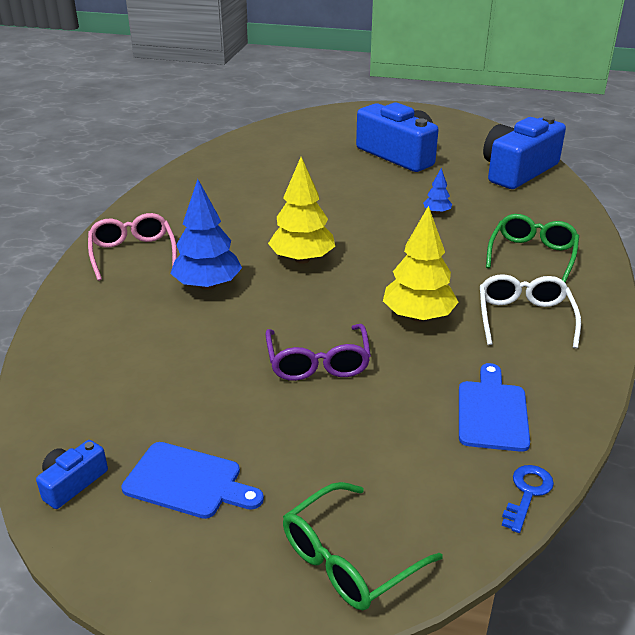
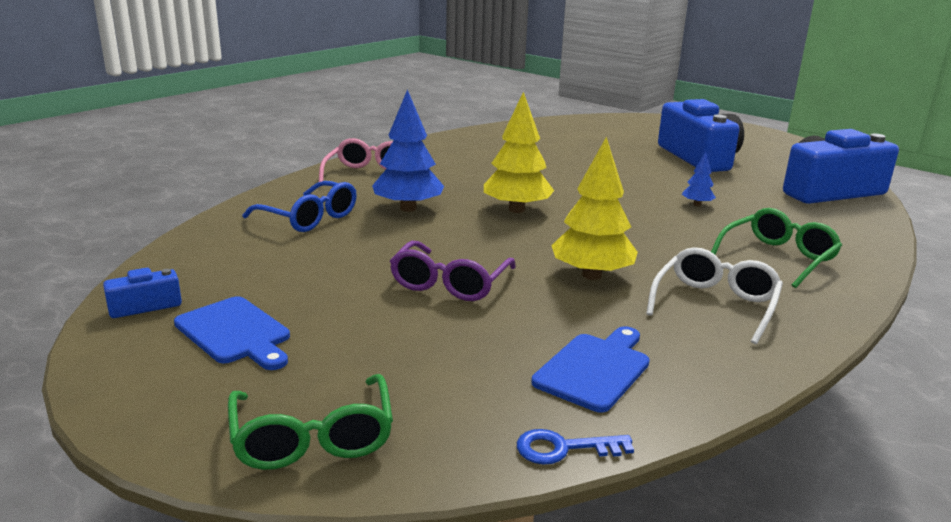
camera: 25 degrees right, 10 degrees down
green glasses [283,482,443,610] -> green glasses turned 90 degrees counterclockwise [228,374,393,470]
blue key [502,465,554,533] -> blue key turned 150 degrees counterclockwise [517,429,634,465]
none -> blue glasses [243,181,357,232]

